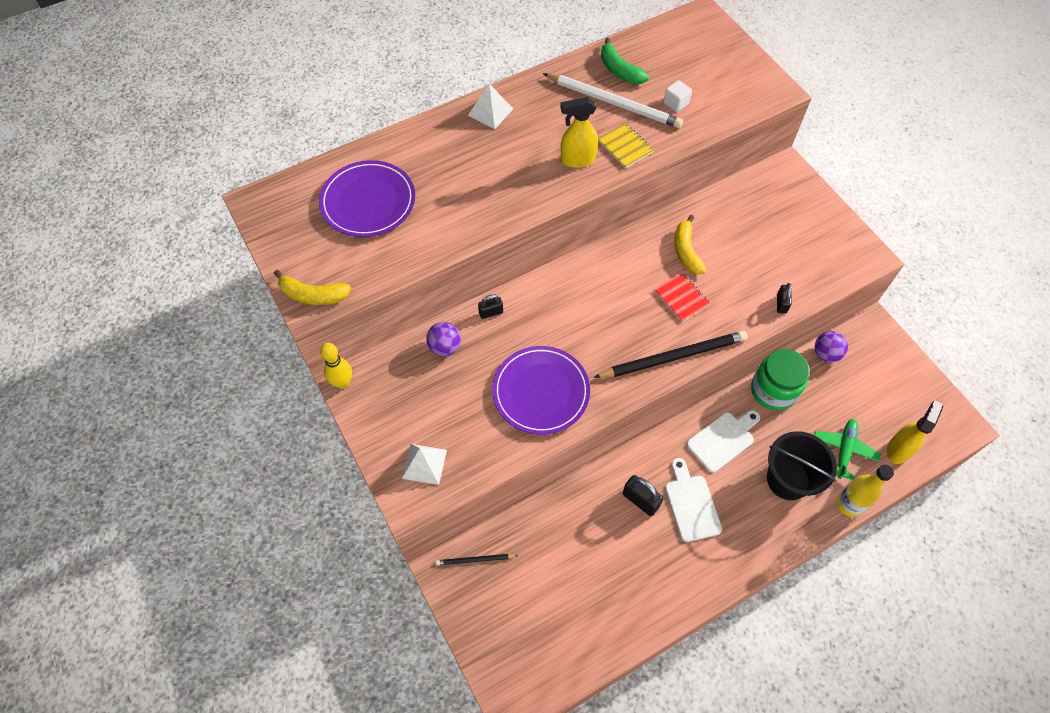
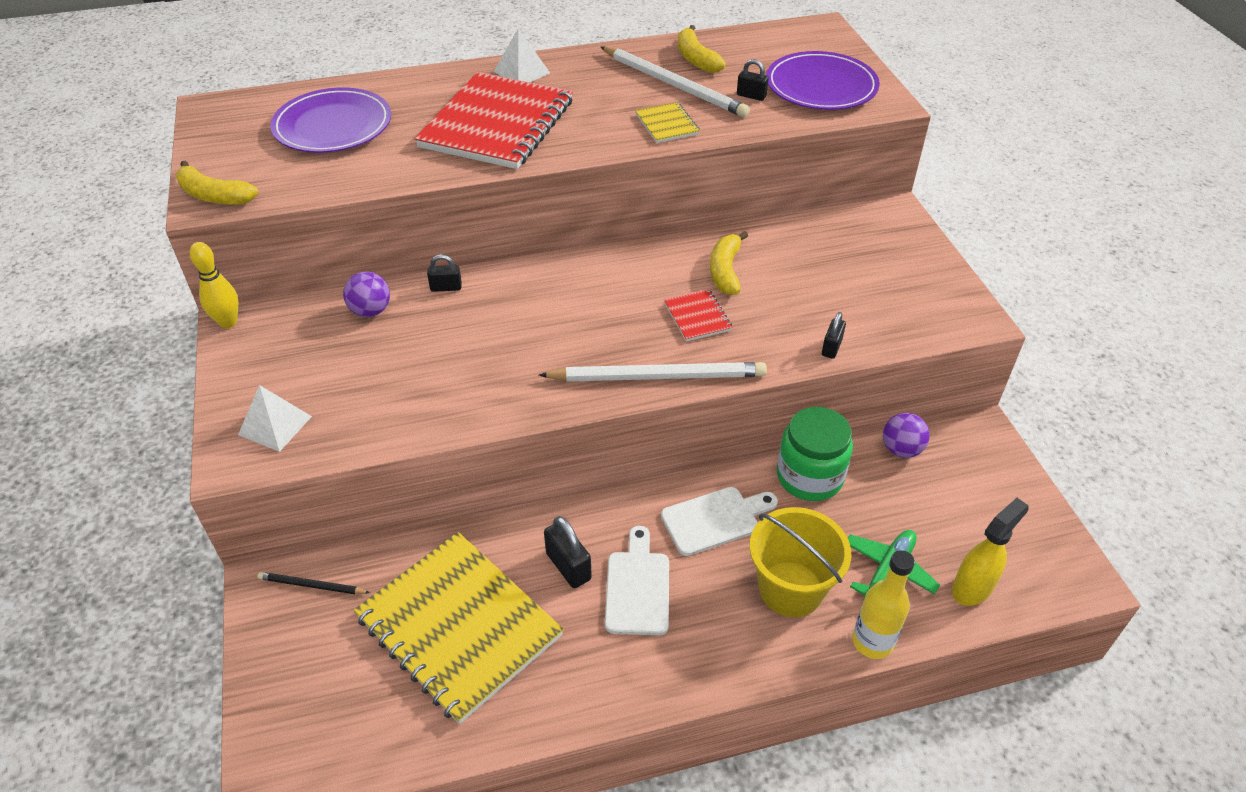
camera: 15 degrees right, 15 degrees down
purple plate [492,346,590,435] -> purple plate moved to [766,51,880,110]
yellow spray bottle [560,97,598,168] -> none
black pencil [593,331,748,378] -> white pencil [539,362,767,382]
green banana [601,38,649,84] -> yellow banana [678,25,726,73]
white cube [664,80,692,112] -> black padlock [737,59,769,101]
black bucket [767,431,837,500] -> yellow bucket [749,507,851,617]
none -> yellow notebook [354,532,564,724]
none -> red notebook [415,72,573,169]

